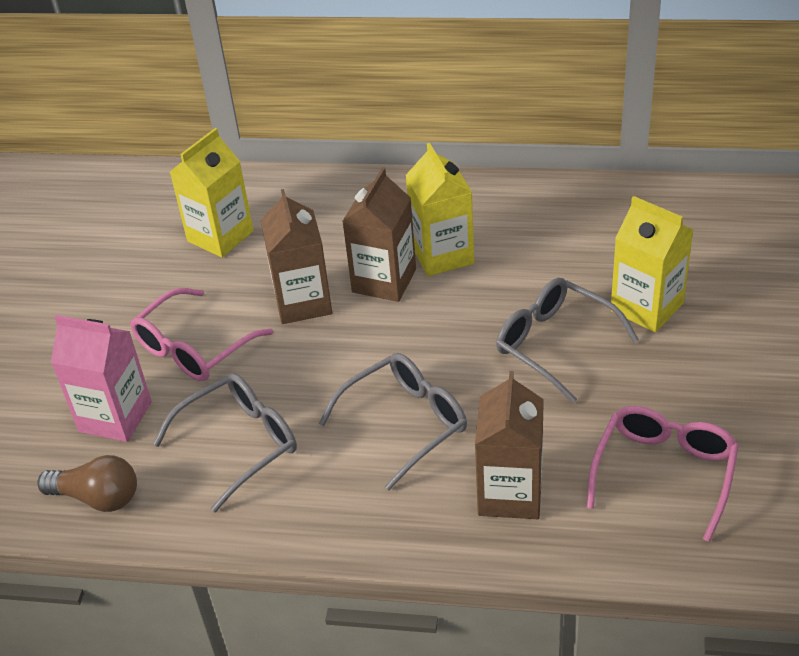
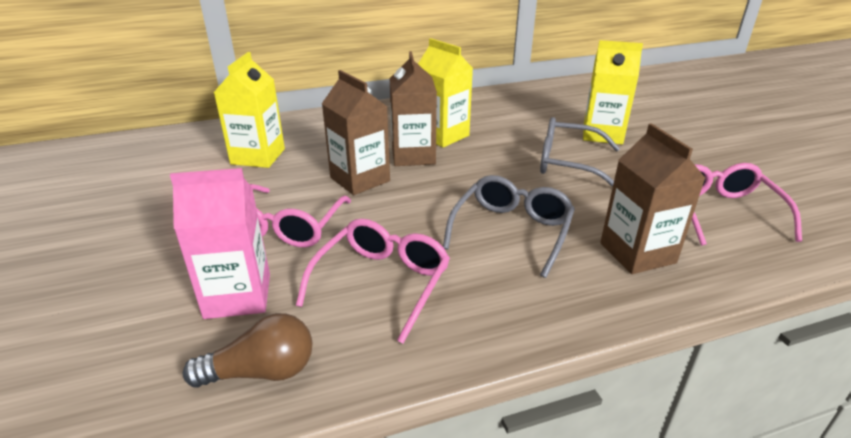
camera: 30 degrees left, 10 degrees down
grey glasses [153,373,297,512] -> pink glasses [296,218,450,344]

